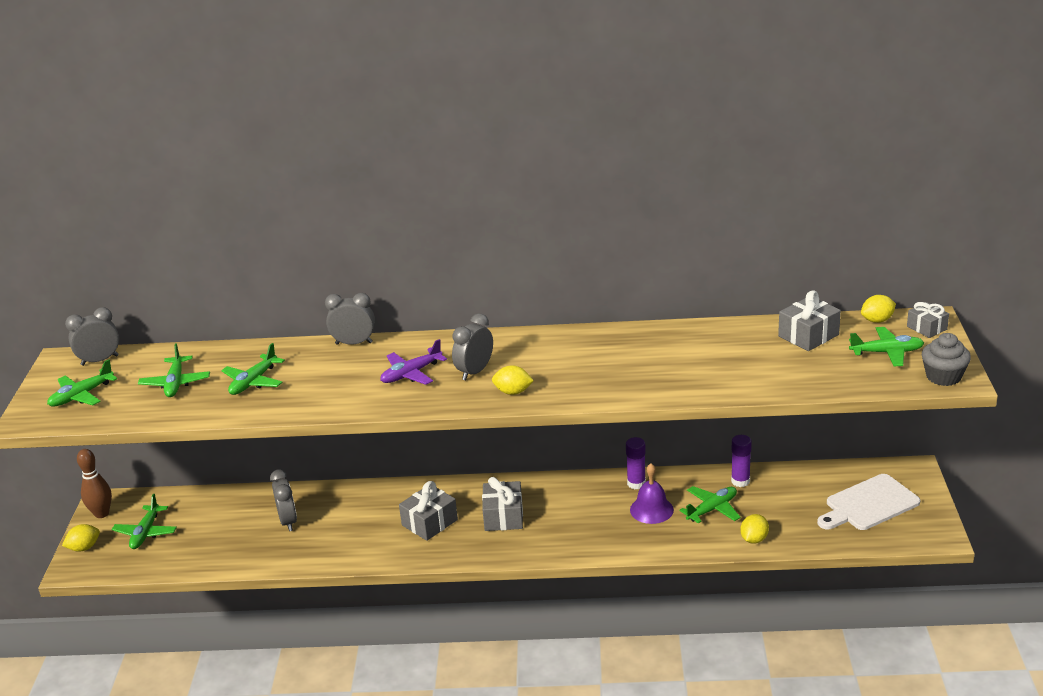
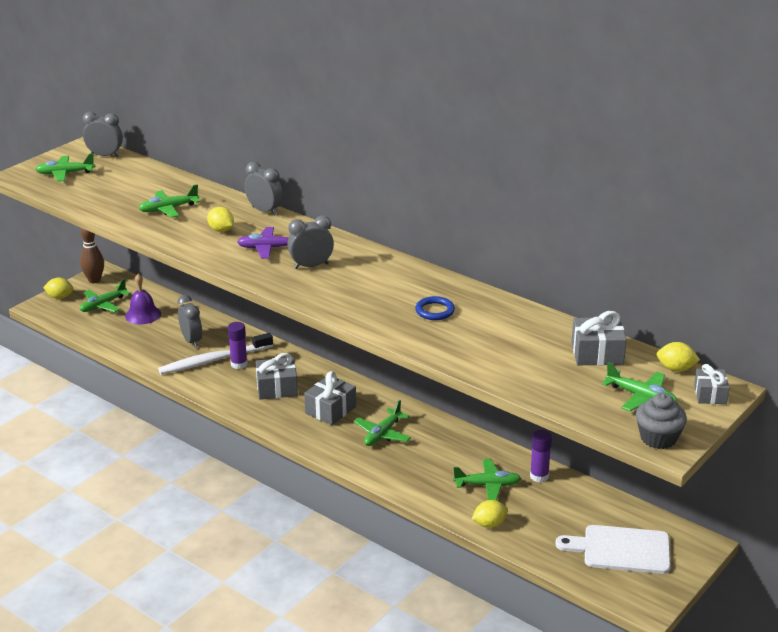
camera: 35 degrees right, 0 degrees up
green plane [138,343,210,397] -> green plane moved to [354,400,411,446]
grey clock [270,469,297,531] -> grey clock turned 45 degrees counterclockwise [177,295,202,348]
yellow lemon [492,365,534,395] -> yellow lemon moved to [207,207,234,232]
purple glue stick [626,437,646,489] -> purple glue stick moved to [228,322,247,369]
purple bell [630,463,674,524] -> purple bell moved to [125,274,161,324]
none -> white toothbrush [158,333,273,374]
none -> blue ring [415,296,455,320]

